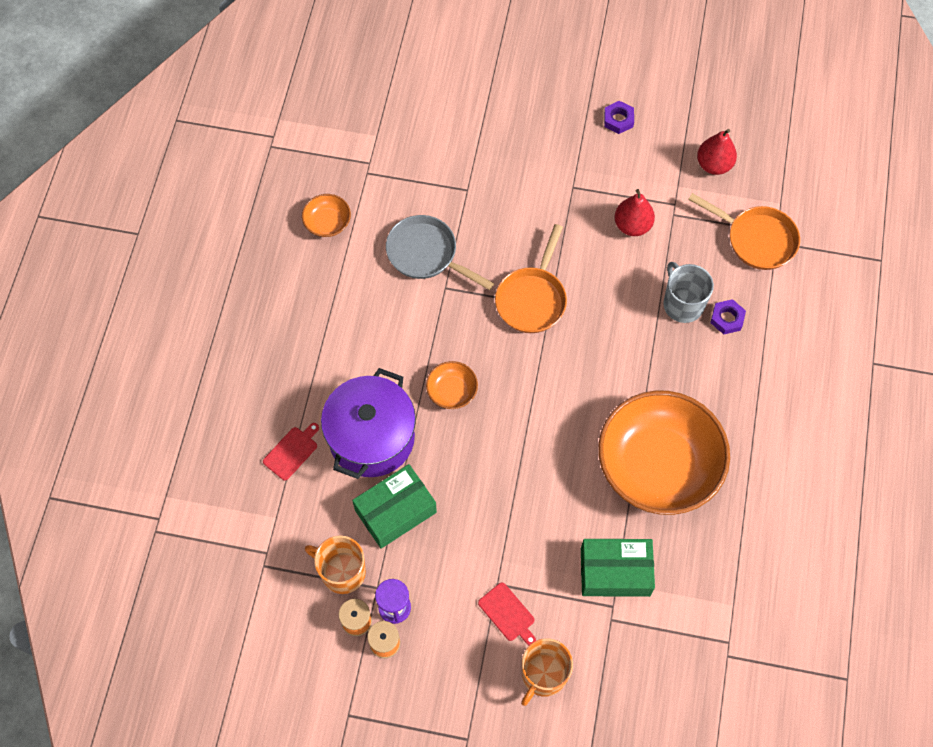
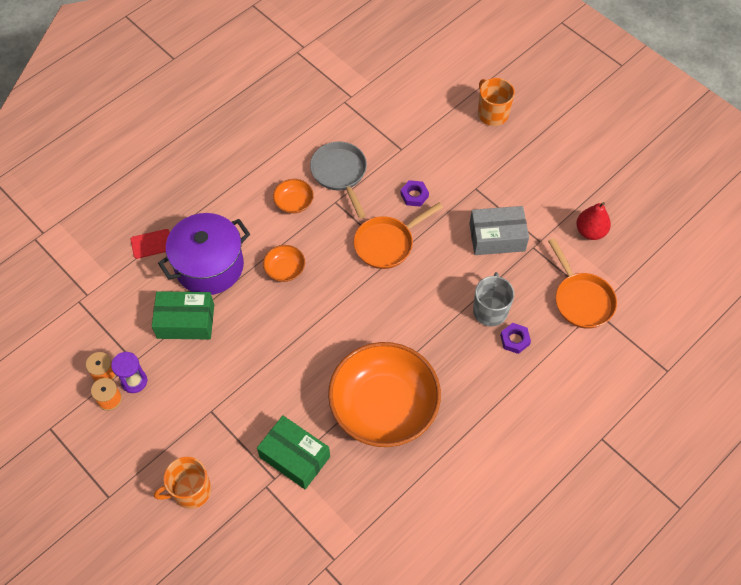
camera: 35 degrees right, 5 degrees down
orange bowl [302,194,351,237] -> orange bowl moved to [273,179,314,214]
orange mug [305,535,366,594] -> orange mug moved to [478,78,515,126]
red cutting board [478,582,536,645] -> none
purple nut [604,101,634,134] -> purple nut moved to [400,180,429,207]
red pear [614,189,655,236] -> grey box [469,206,529,255]

